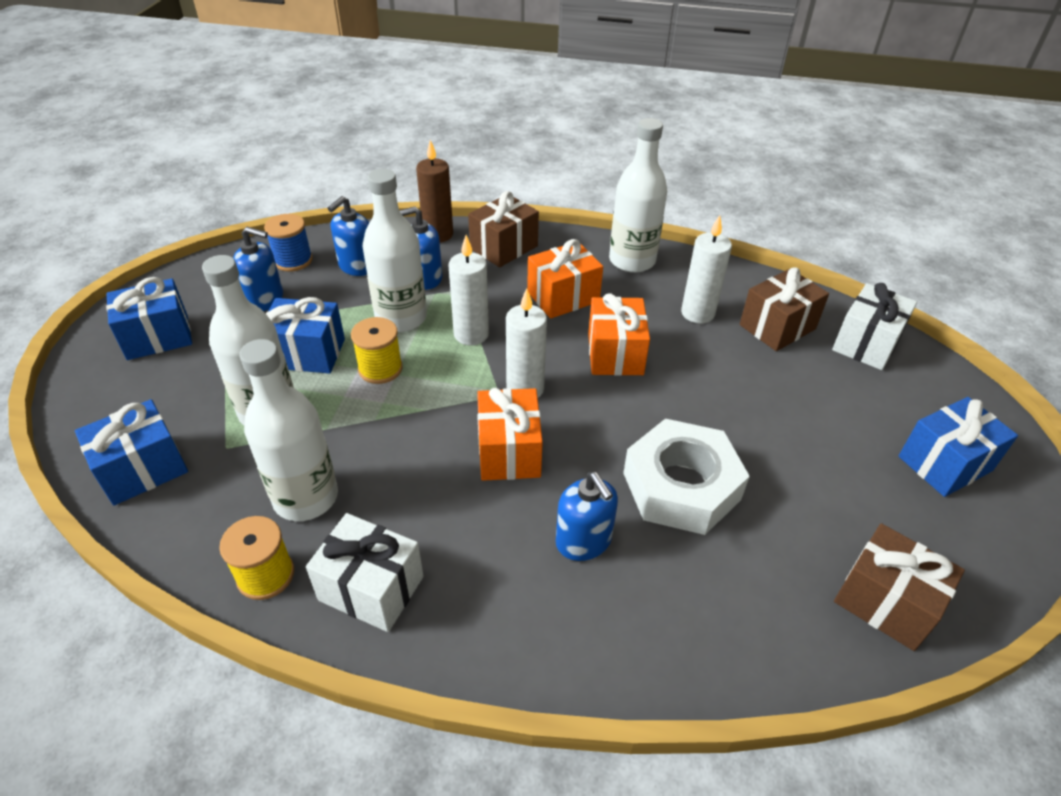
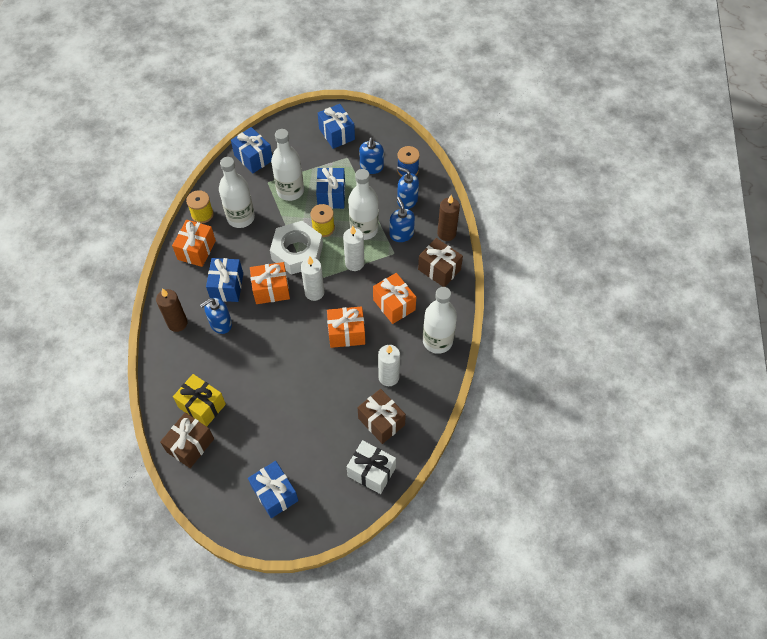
camera: 85 degrees right, 15 degrees up
white gift [306,513,423,632] -> orange gift [172,220,216,267]
white nut [623,419,750,535] -> white nut moved to [270,221,323,275]
none -> brown candle [156,288,188,332]
none -> yellow gift [173,374,226,426]
none -> blue gift [206,258,243,302]

